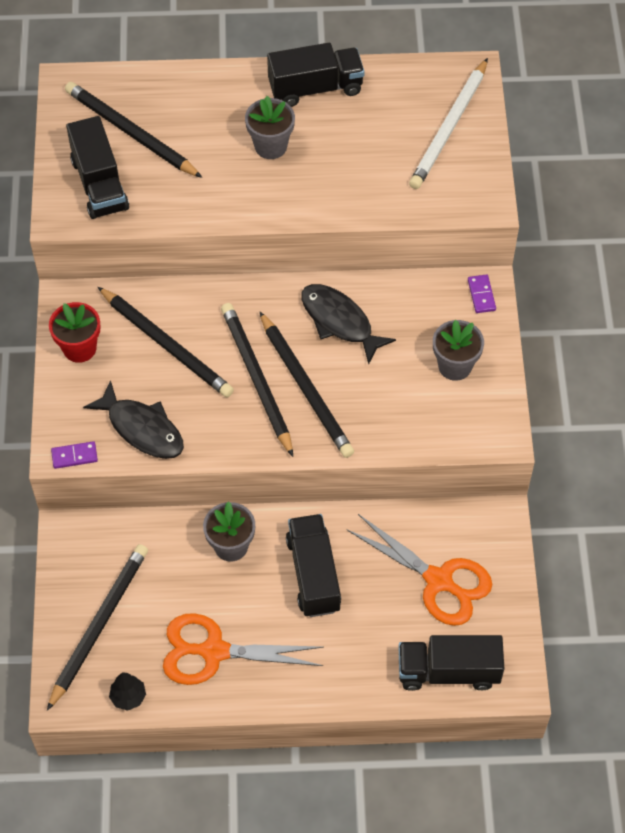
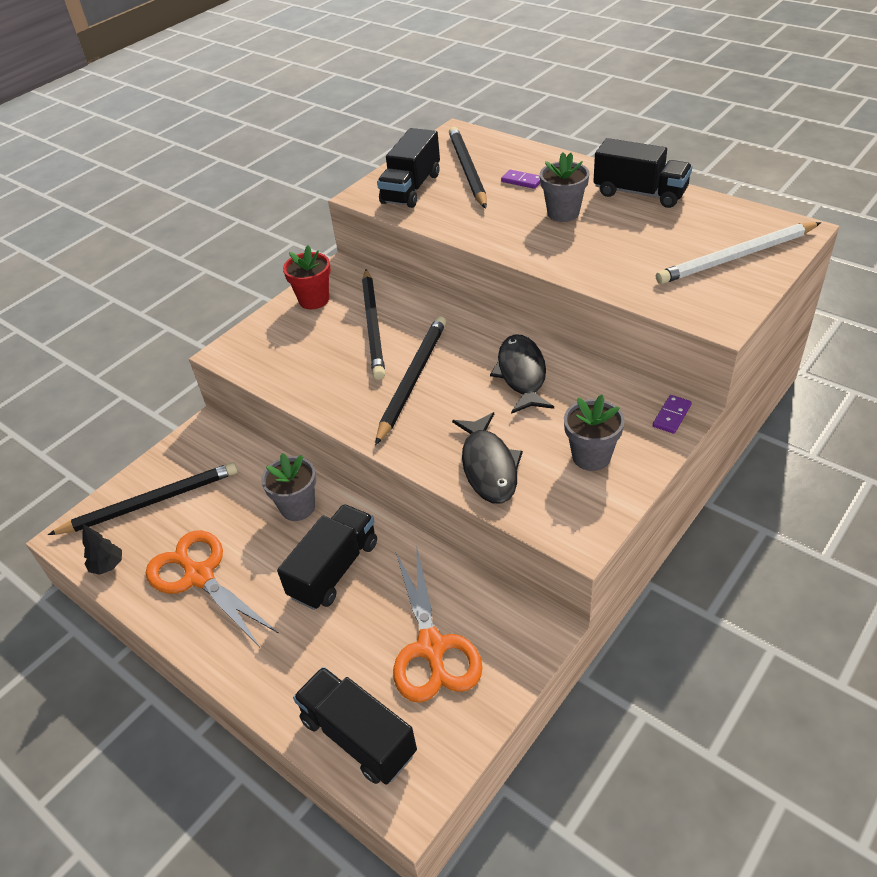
camera: 45 degrees right, 15 degrees down
purple domino [51,441,98,469] -> purple domino moved to [501,170,540,189]
black fish [83,380,184,459] -> black fish moved to [452,412,523,504]
black pencil [259,311,354,458] -> none

